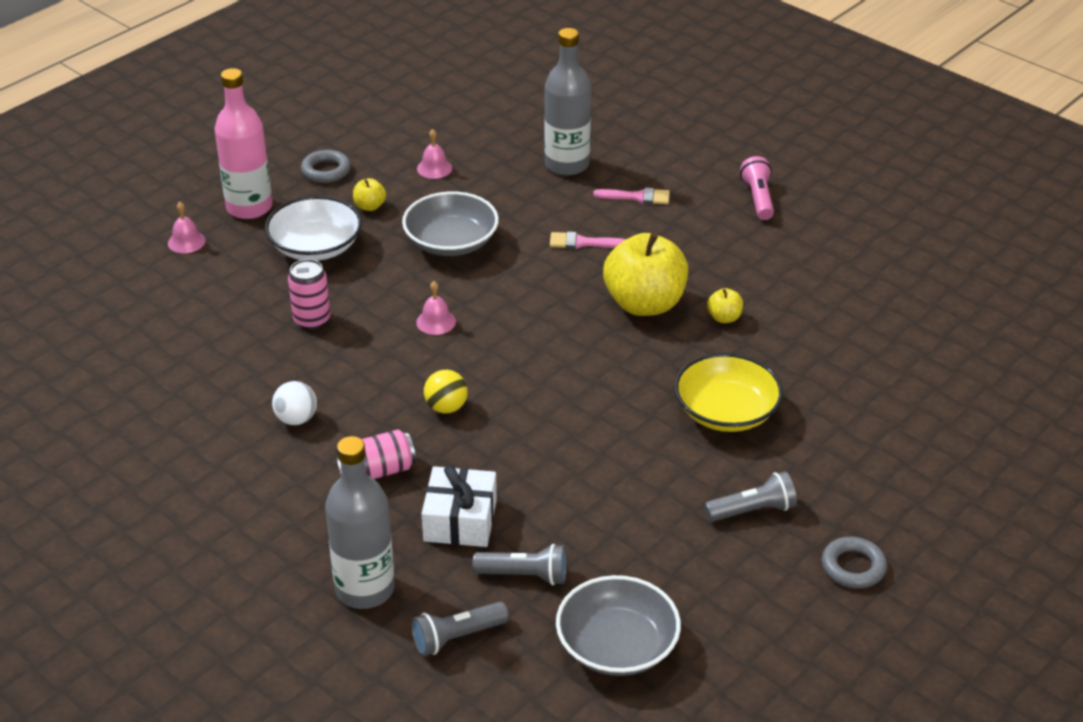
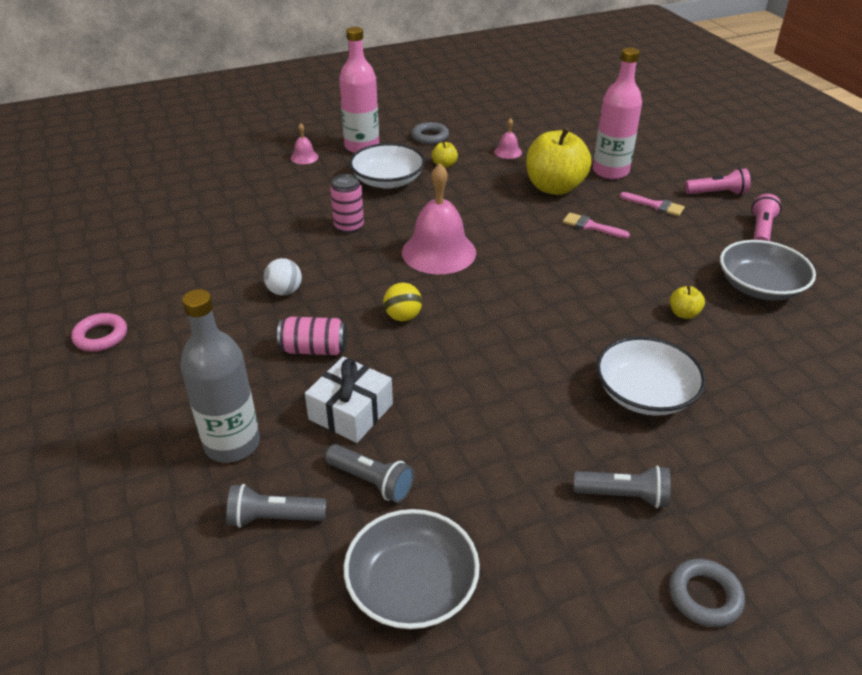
camera: 25 degrees right, 0 degrees up
grey bowl [402,191,499,256] -> grey bowl moved to [720,240,816,301]
pink bell [416,281,456,335] -> pink bell [402,163,476,274], size x2.25
grey bottle [544,28,591,176] -> pink bottle [593,47,642,179]
yellow apple [603,233,688,316] -> yellow apple moved to [526,127,592,195]
yellow bowl [674,353,783,432] -> white bowl [596,336,706,416]
none -> pink ring [71,313,127,352]
none -> pink flashlight [685,168,751,195]

